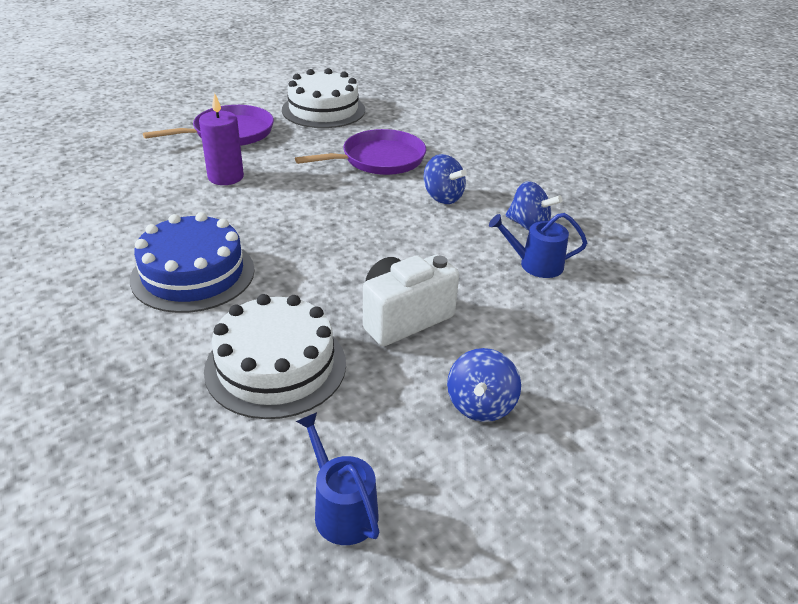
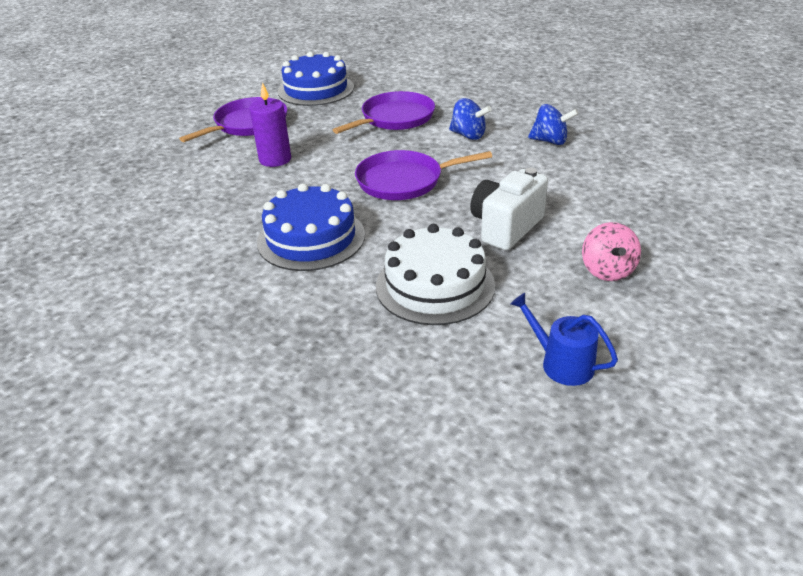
camera: 15 degrees left, 0 degrees up
white cake [282,68,365,128] -> blue cake [278,52,354,106]
blue spinning top [447,348,521,422] -> pink spinning top [582,222,641,281]
blue watering can [489,213,587,278] -> none
none -> purple pan [355,150,492,200]

